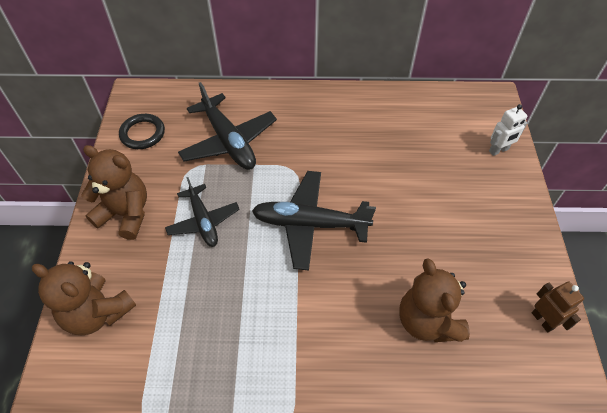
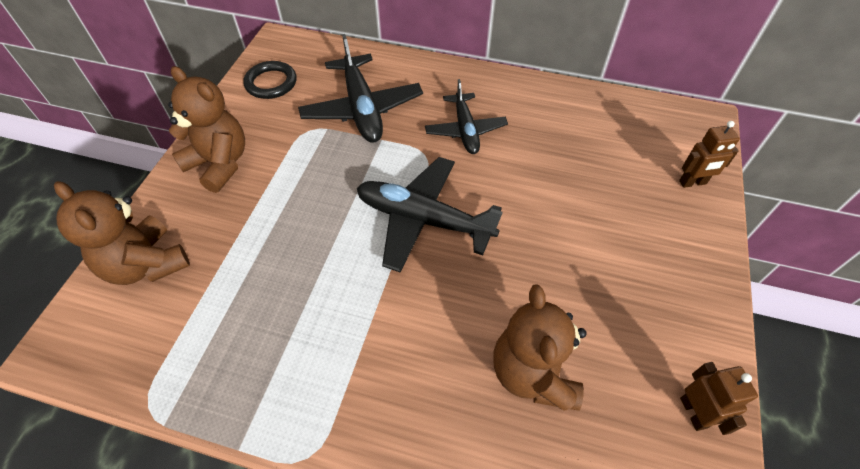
camera: 15 degrees right, 0 degrees up
black plane [165,177,240,247] -> black plane moved to [425,79,508,154]
white robot [489,104,527,156] -> brown robot [679,121,740,188]

